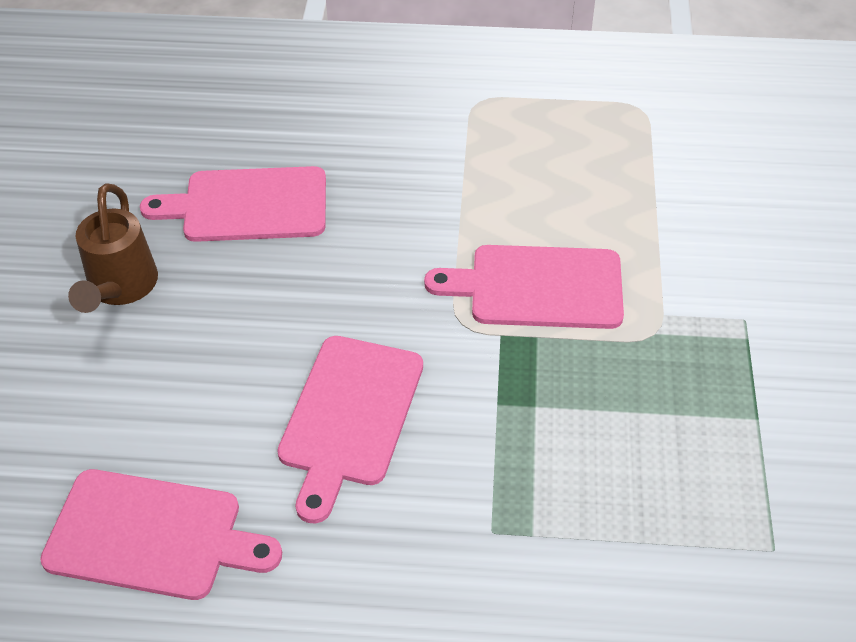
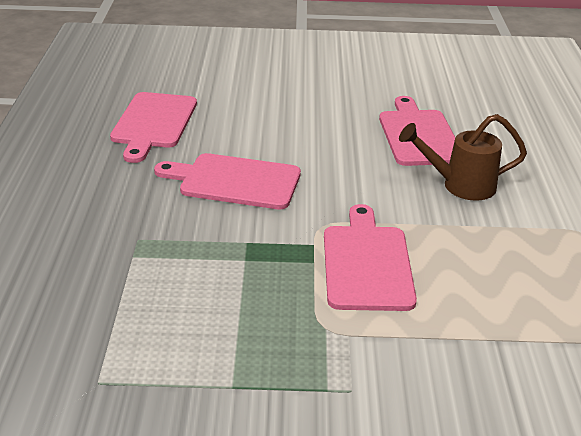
camera: 85 degrees right, 15 degrees down
brown watering can [68,184,158,313] -> brown watering can moved to [399,114,527,201]

